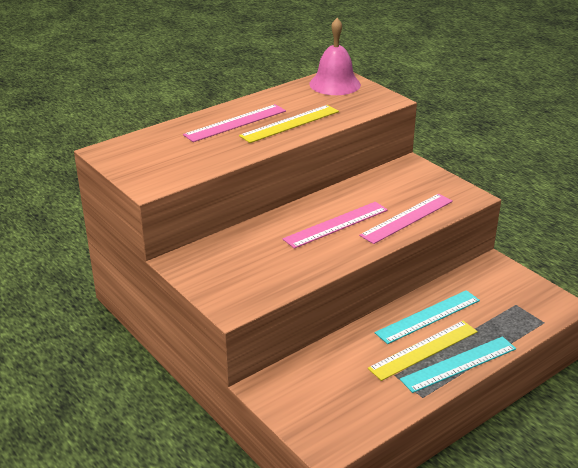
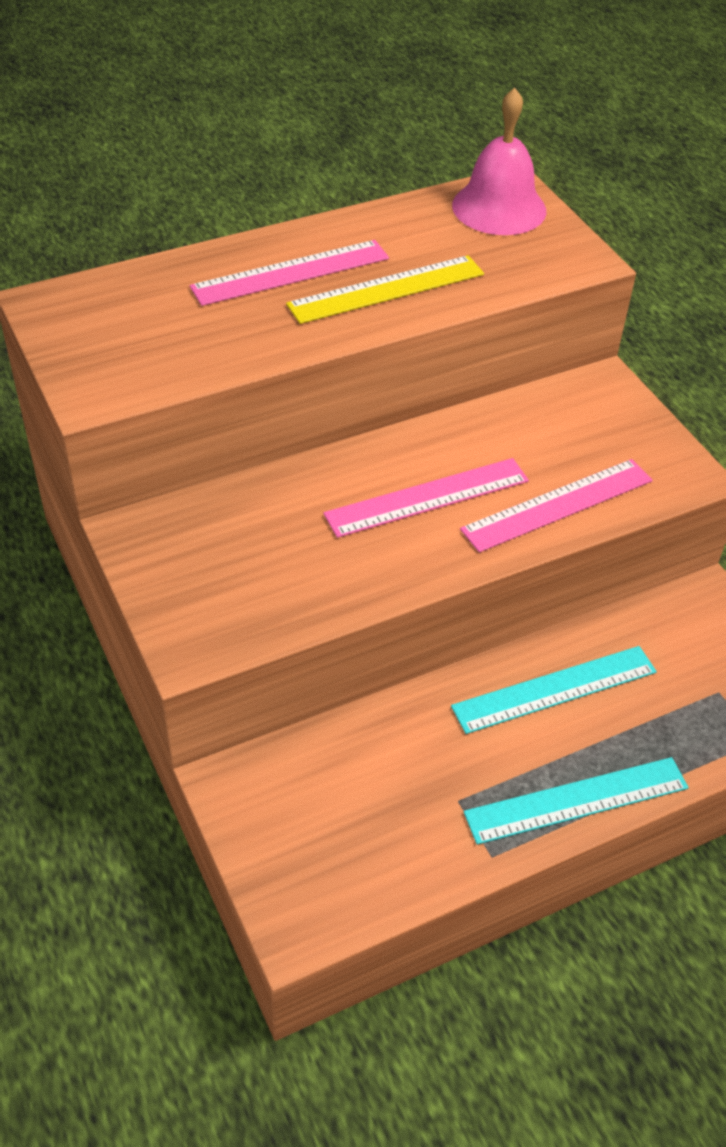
camera: 10 degrees right, 15 degrees up
yellow ruler [368,321,478,381] -> none

